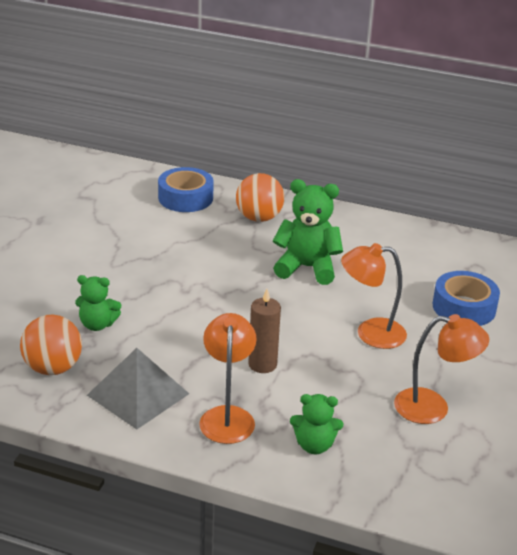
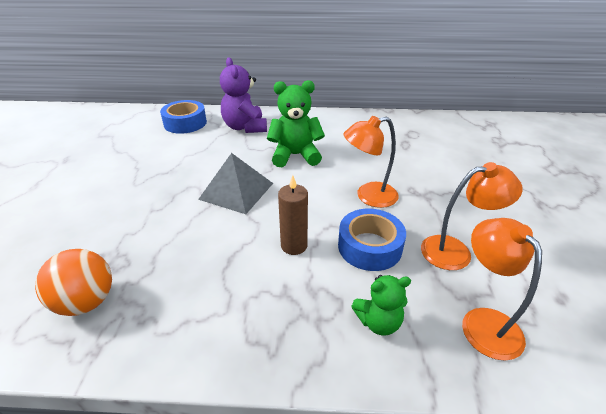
camera: 15 degrees left, 5 degrees up
green teddy bear [75,275,121,331] -> none
grey pyramid [87,348,189,430] -> grey pyramid moved to [198,153,273,214]
orange lamp [199,313,256,444] -> orange lamp moved to [462,218,542,361]
orange ball [236,173,284,222] -> purple teddy bear [220,58,267,133]
blue tape [433,271,500,326] -> blue tape moved to [338,209,406,271]

